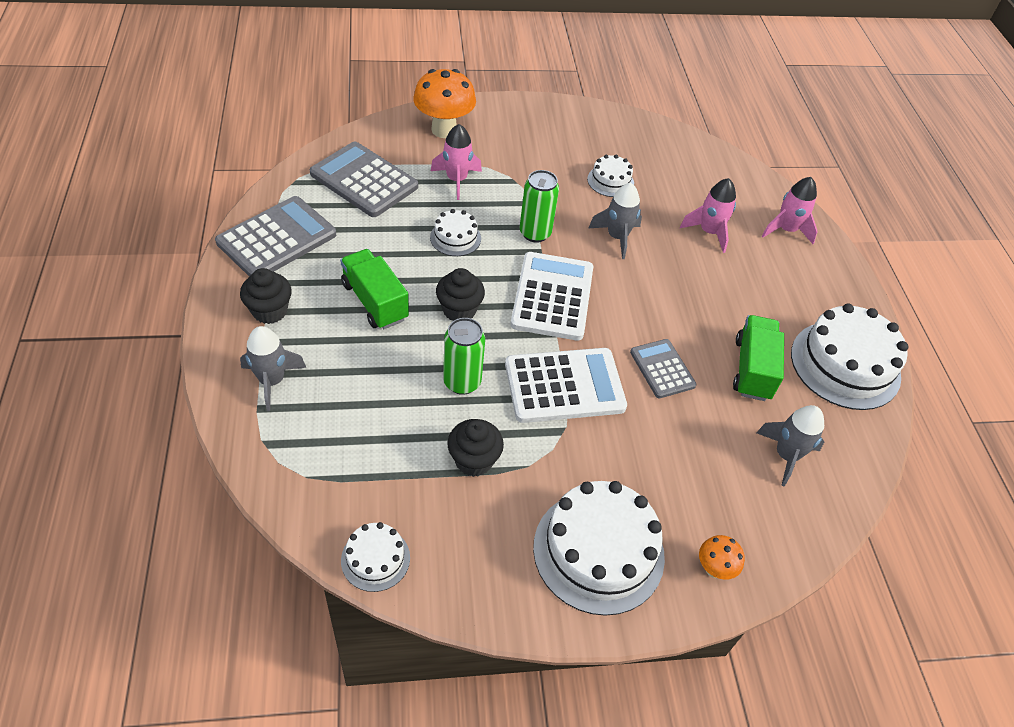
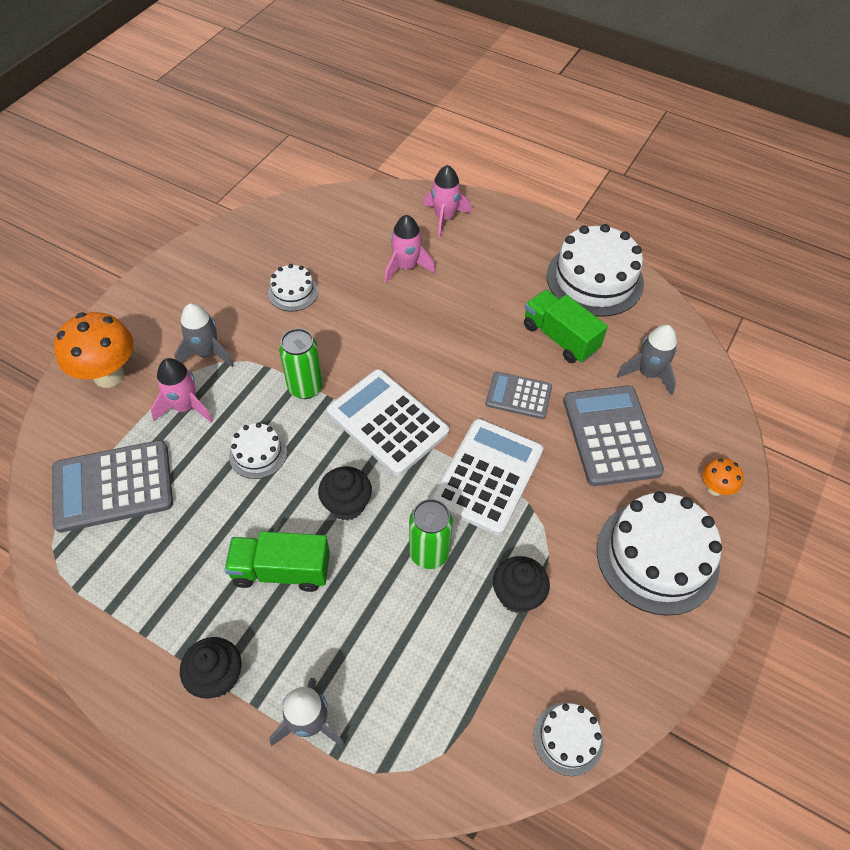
camera: 50 degrees left, 5 degrees up
grey calculator [215,196,336,276] -> grey calculator moved to [563,385,664,486]
grey rocket [589,183,642,259] -> grey rocket moved to [174,303,234,367]

